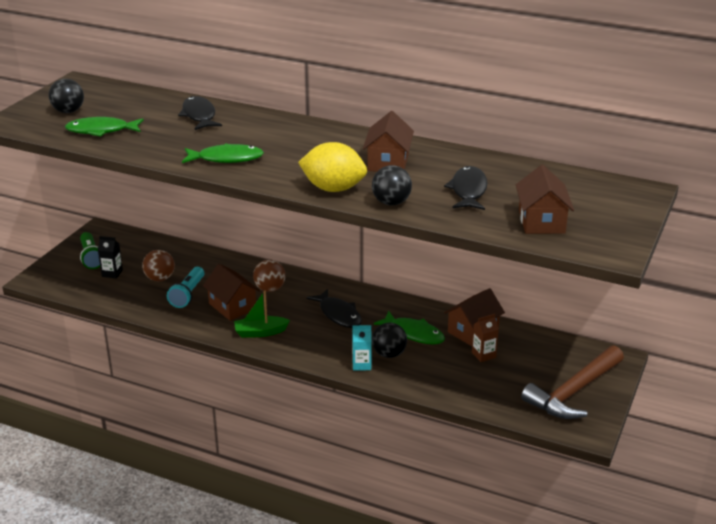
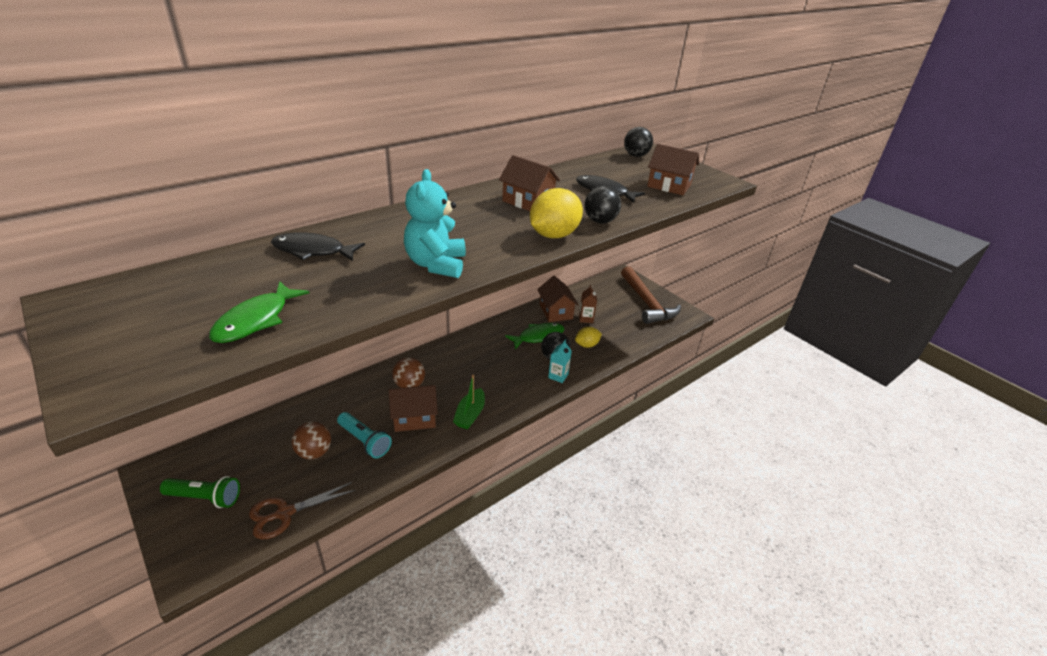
camera: 65 degrees left, 5 degrees up
black ball [49,79,84,113] -> black ball moved to [624,127,653,157]
black carton [98,236,123,279] -> none
green fish [182,143,264,163] -> turquoise teddy bear [404,169,466,278]
black fish [306,289,362,328] -> none
none -> brown scissors [249,482,355,540]
none -> yellow lemon [575,327,602,348]

